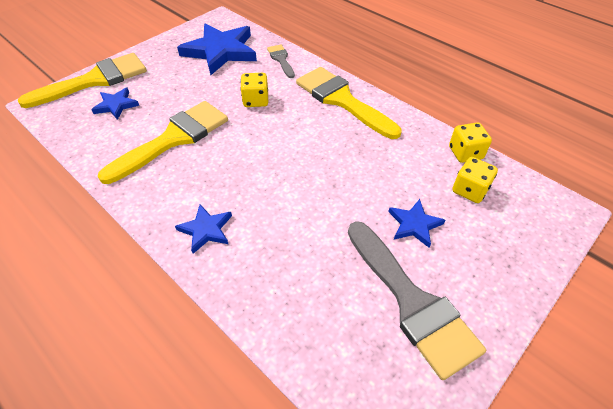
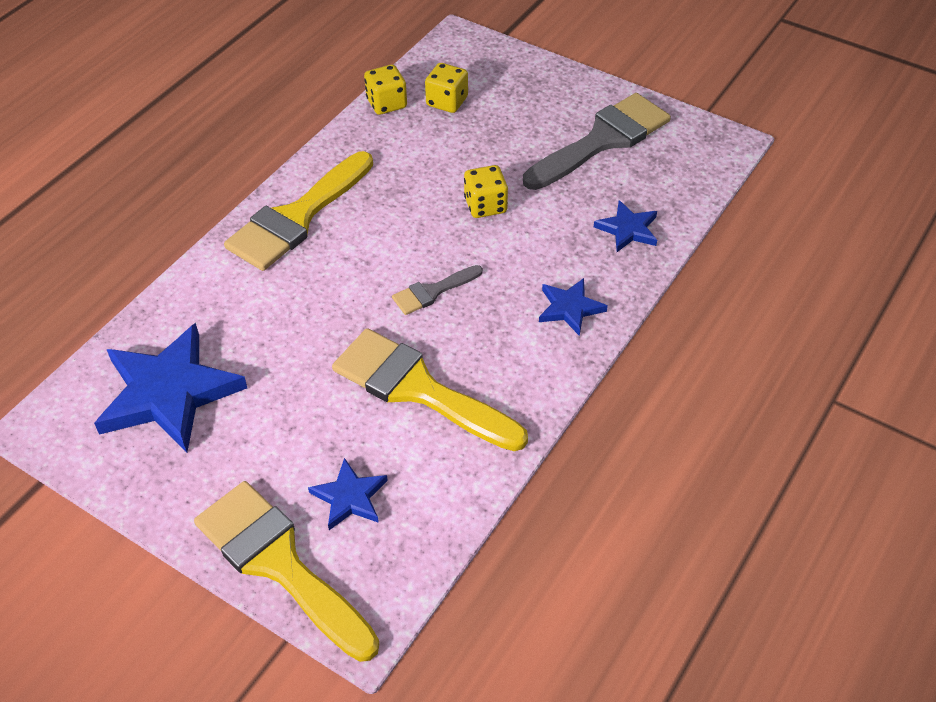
camera: 100 degrees left, 0 degrees up
yellow dice [240,73,268,107] -> yellow dice moved to [464,165,508,218]
grey brush [267,45,295,78] -> grey brush moved to [392,265,483,315]
blue star [388,199,445,248] -> blue star moved to [594,200,657,252]

